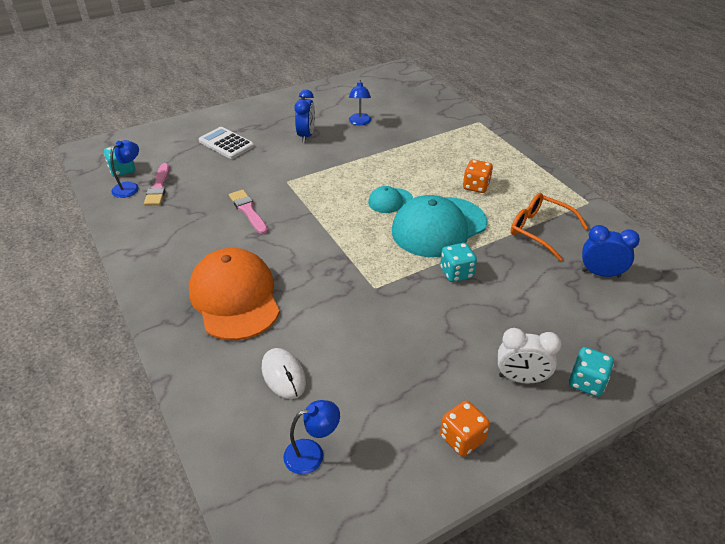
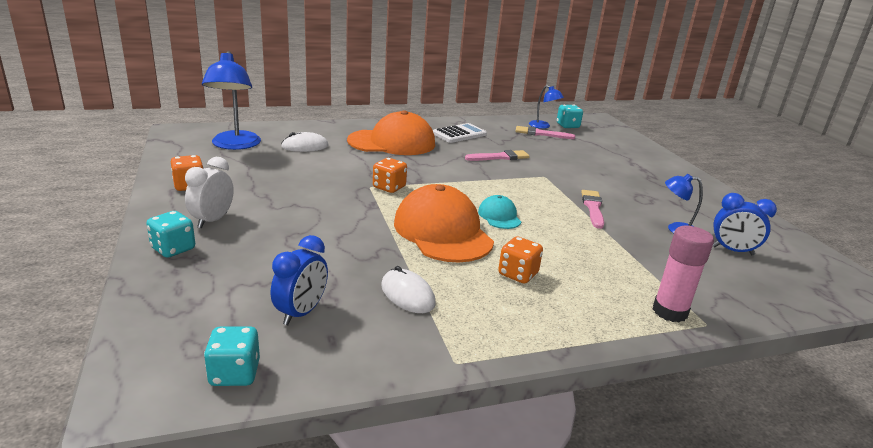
camera: 100 degrees right, 15 degrees down
white calculator [199,127,254,159] -> white calculator moved to [433,123,487,143]
blue lamp [283,400,340,475] -> blue lamp [202,51,261,150], size x1.84
blue clock [294,89,315,143] -> blue clock moved to [713,193,777,255]
turquoise cap [392,195,487,257] -> orange cap [394,184,494,263]
turquoise dice [440,243,477,282] -> turquoise dice moved to [204,327,260,386]
orange glasses [511,193,588,261] -> white mouse [381,266,435,313]
none -> orange dice [373,158,407,193]
none -> pink brush [581,190,604,229]
none -> pink glue stick [653,226,714,323]

